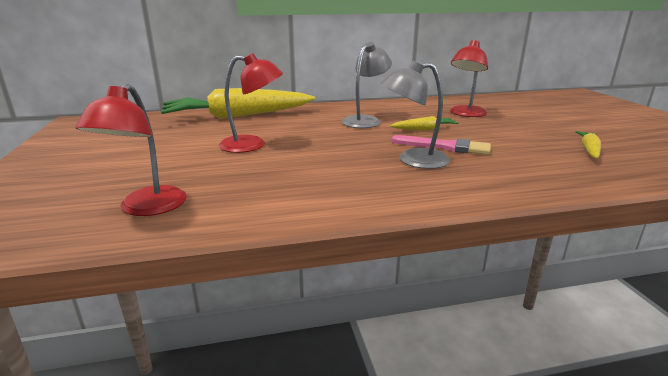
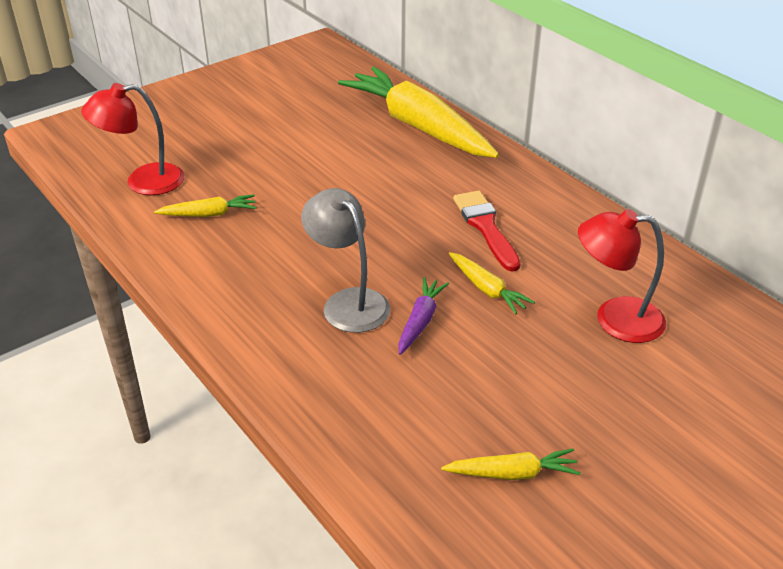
camera: 65 degrees right, 15 degrees up
red lamp [219,53,283,153] -> none
grey lamp [342,42,392,128] -> red brush [453,191,520,272]
pink brush [391,135,491,155] -> purple carrot [398,277,449,355]
none -> yellow carrot [154,194,256,217]

